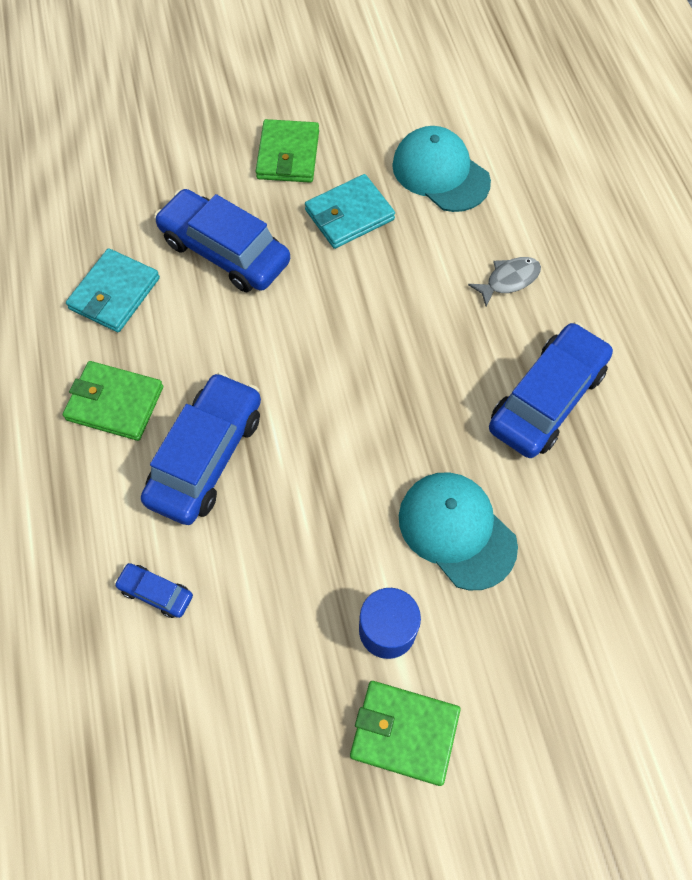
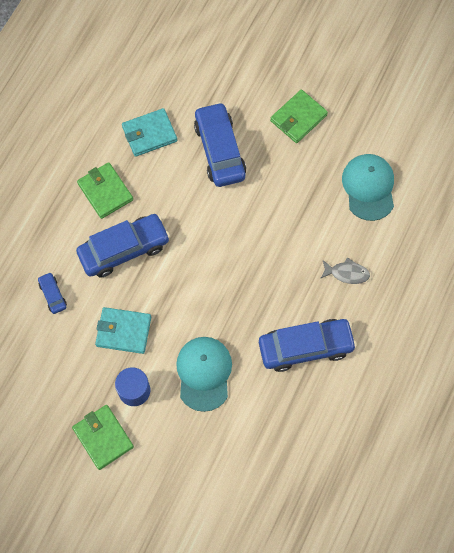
camera: 40 degrees right, 5 degrees up
turquoise wallet [305,174,395,249] -> turquoise wallet moved to [95,307,151,354]

